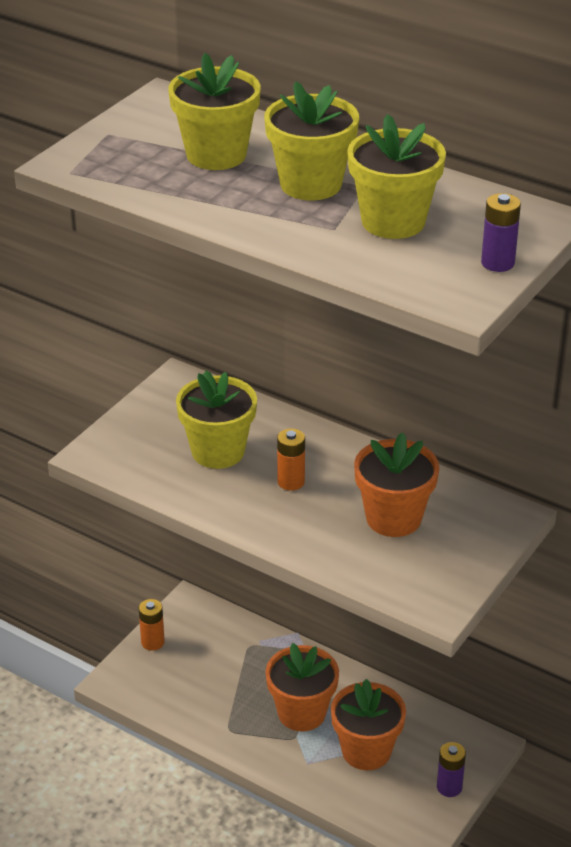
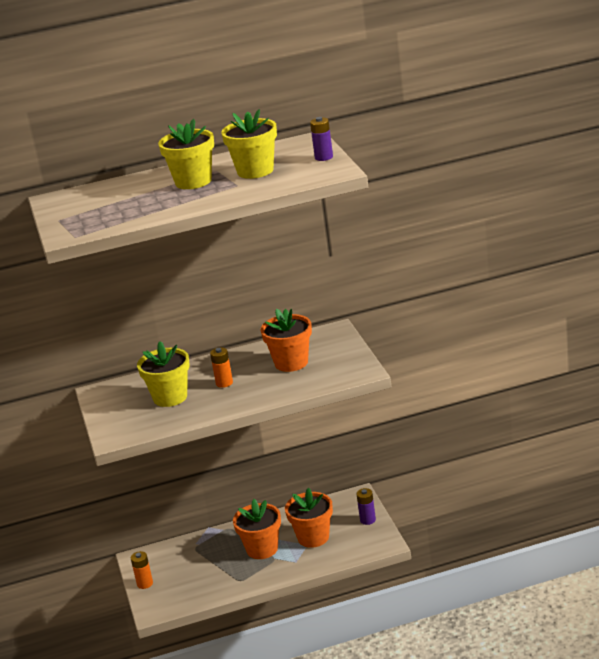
camera: 45 degrees left, 10 degrees down
yellow flower pot [168,53,261,170] -> none

